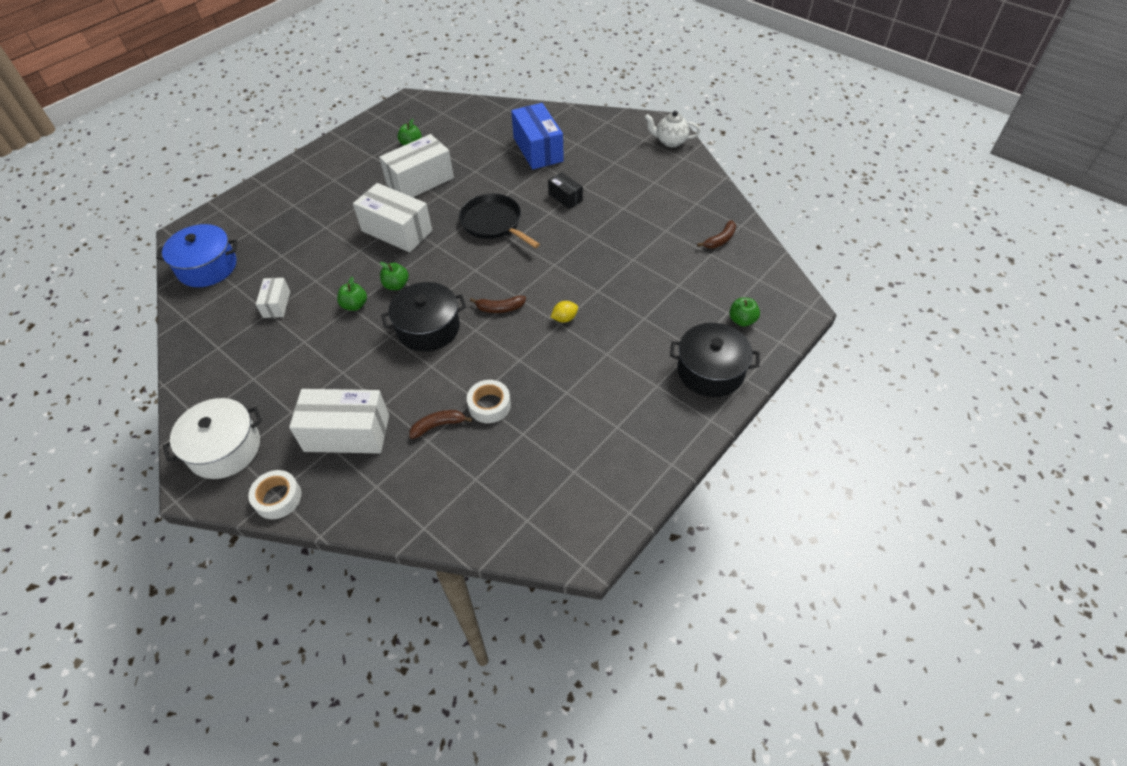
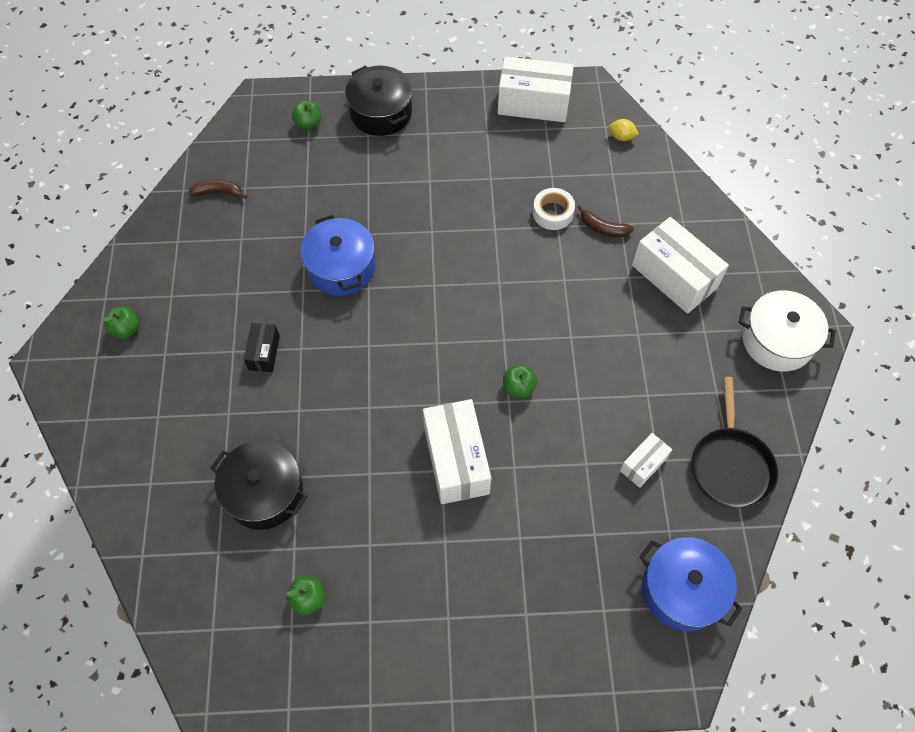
camera: 135 degrees left, 10 degrees up
white tape [248,470,301,519] -> none
green apple [337,277,367,311] -> green apple moved to [102,307,140,339]
white box [379,134,454,197] -> white box moved to [498,56,574,122]
black pot [381,282,466,352] -> black pot moved to [211,441,307,529]
black pan [459,194,540,248] -> black pan moved to [692,377,778,509]
brown banana [470,295,526,313] -> none
blue box [511,103,564,169] -> none
yellow lemon [551,301,578,323] -> yellow lemon moved to [609,119,639,141]
white teapot [645,111,701,147] -> none
none -> blue pot [300,215,375,296]

